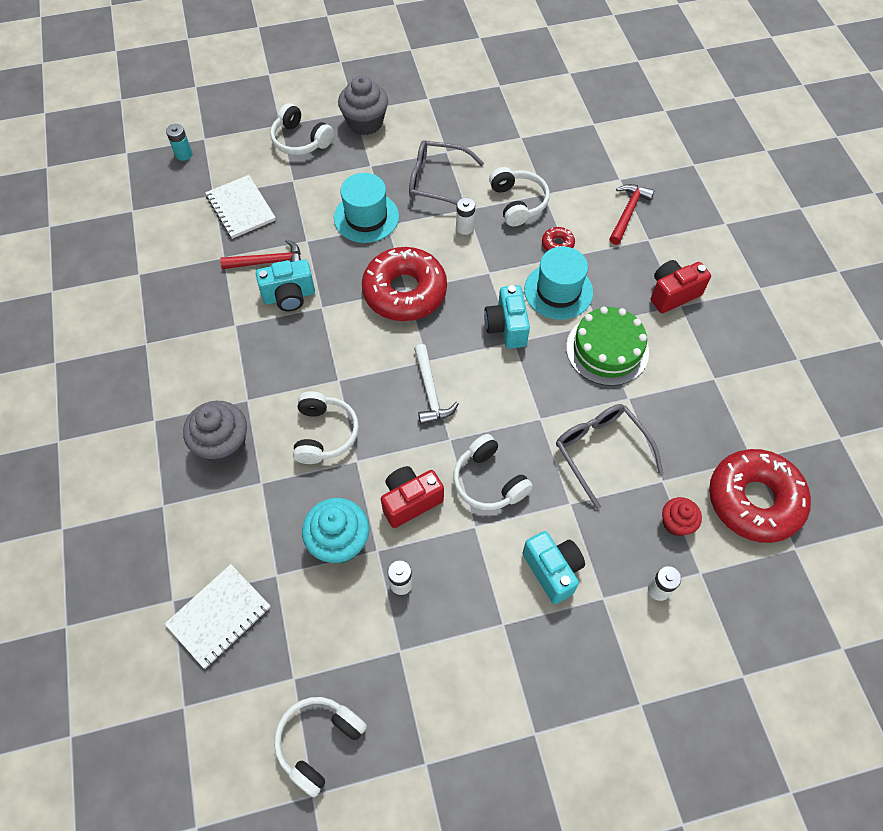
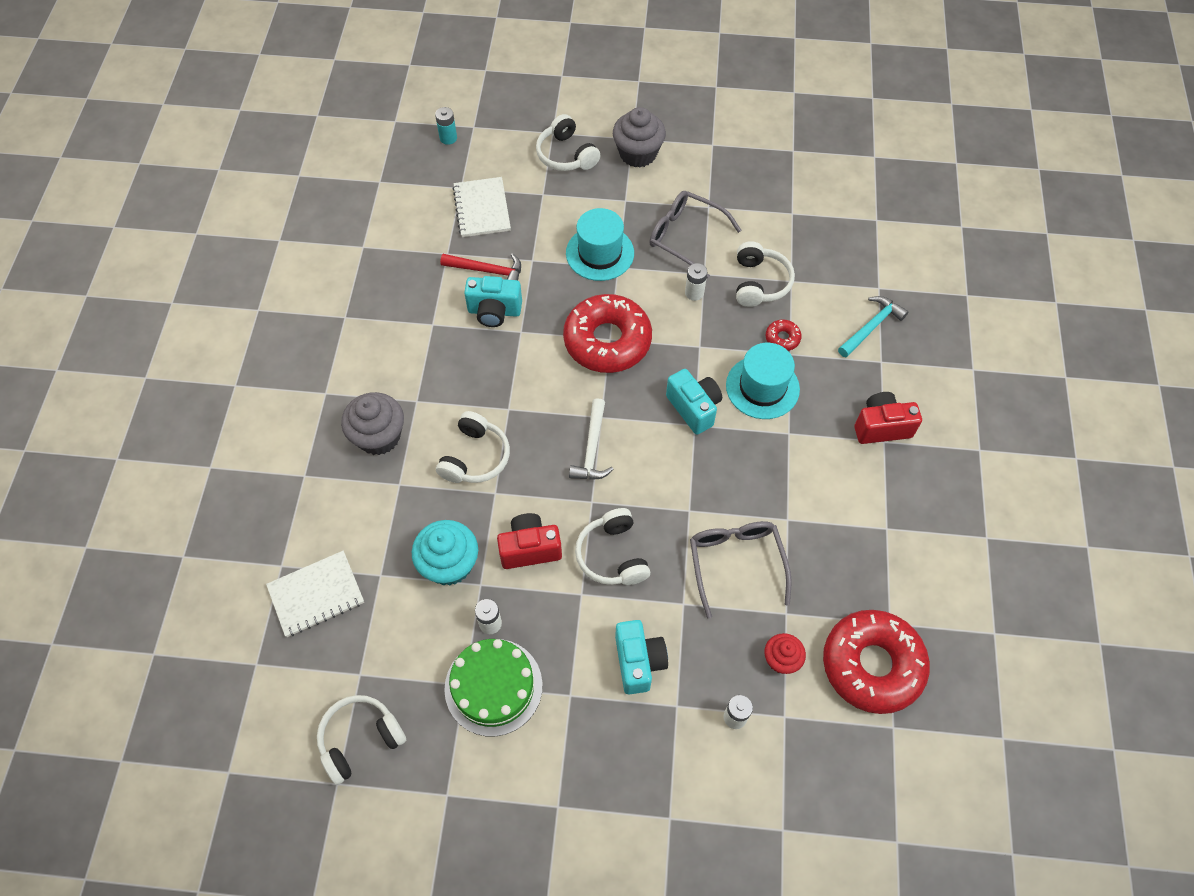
camera: 20 degrees right, 0 degrees up
turquoise camera [484,285,530,349] -> turquoise camera turned 135 degrees clockwise [666,369,722,435]
green cake [566,307,649,386] -> green cake moved to [444,639,543,737]
red hammer [609,184,654,245] -> turquoise hammer [838,296,909,357]

